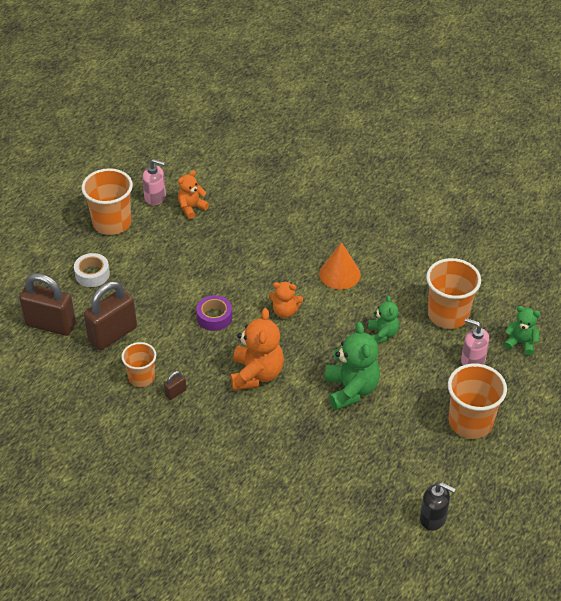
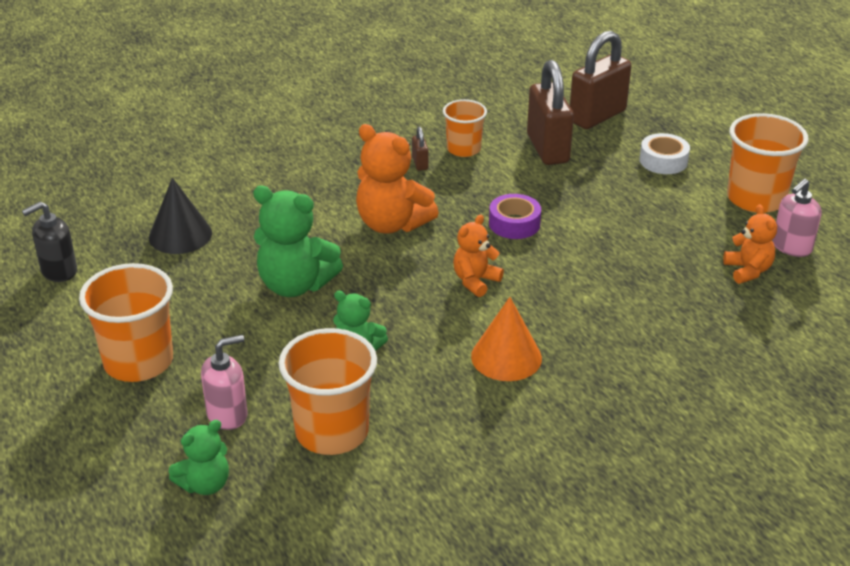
camera: 120 degrees right, 10 degrees down
none -> black cone [149,178,212,254]

